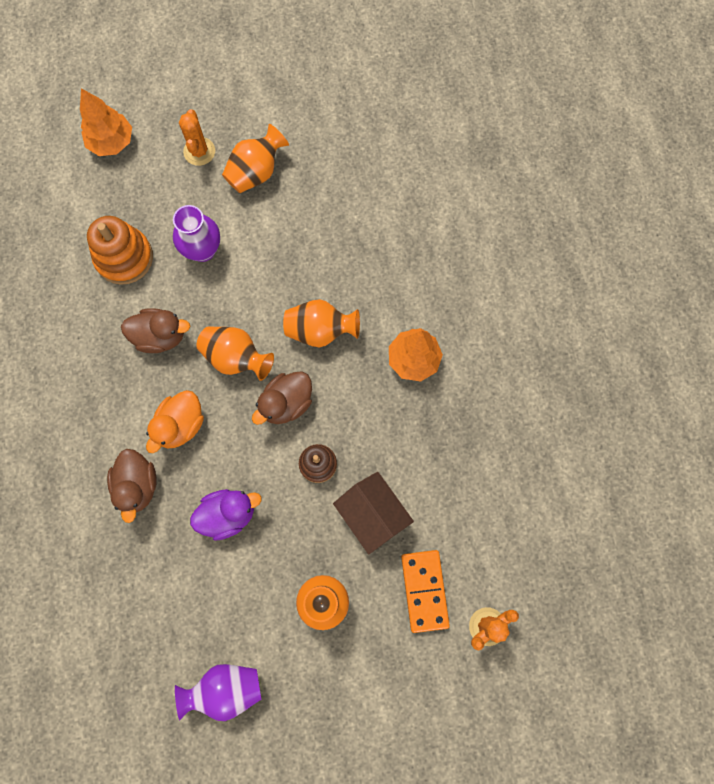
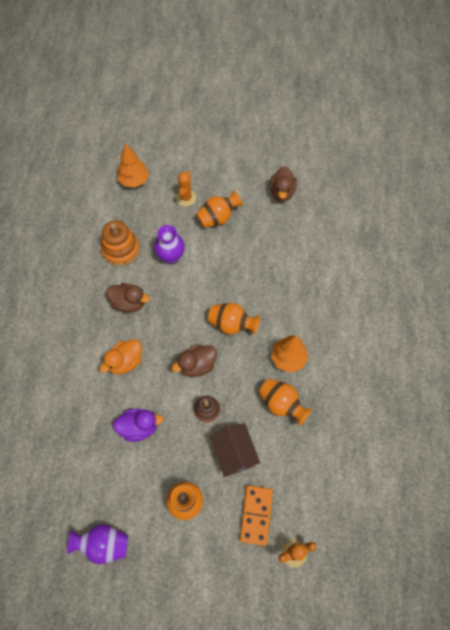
camera: 15 degrees right, 10 degrees down
brown duck [107,449,156,523] -> brown duck moved to [270,166,297,202]
orange vase [196,326,274,381] -> orange vase moved to [259,379,312,426]

